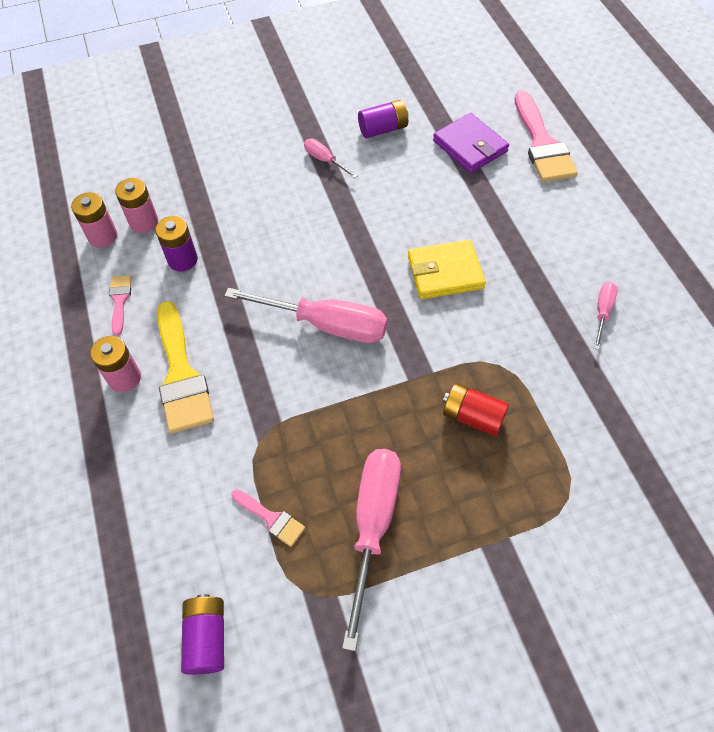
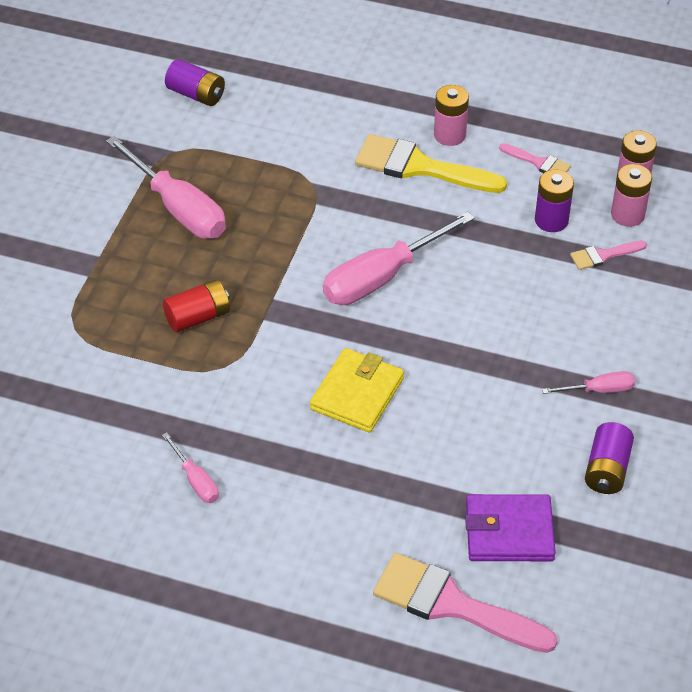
camera: 125 degrees right, 10 degrees down
pink brush [231,489,305,547] -> pink brush moved to [570,240,647,270]

